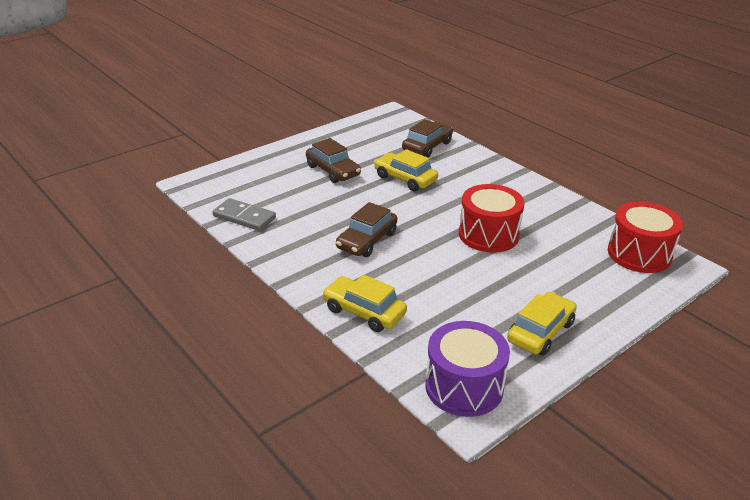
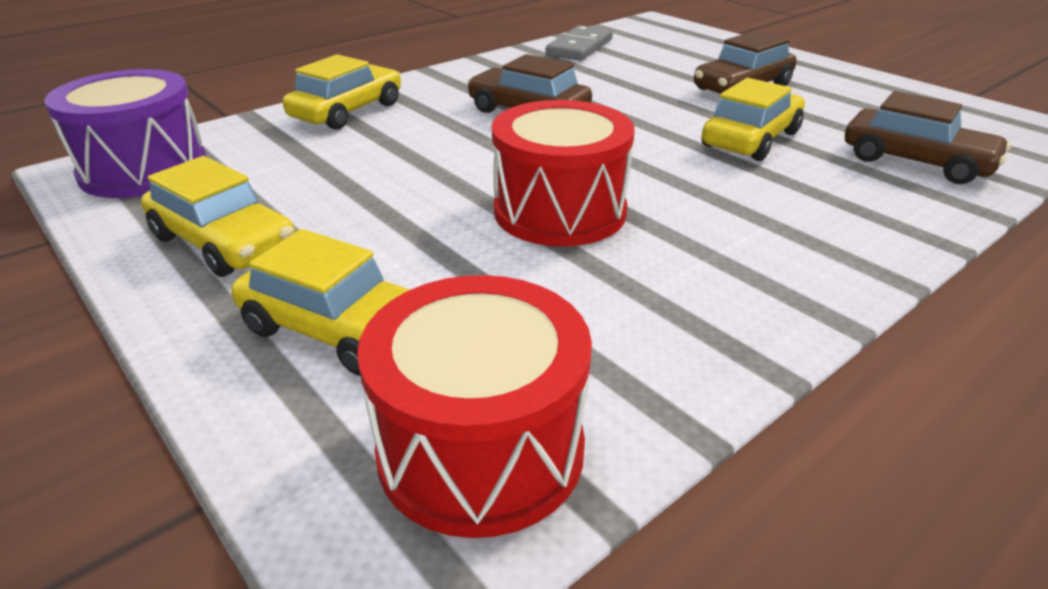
camera: 90 degrees right, 0 degrees up
none -> yellow car [231,229,410,376]

